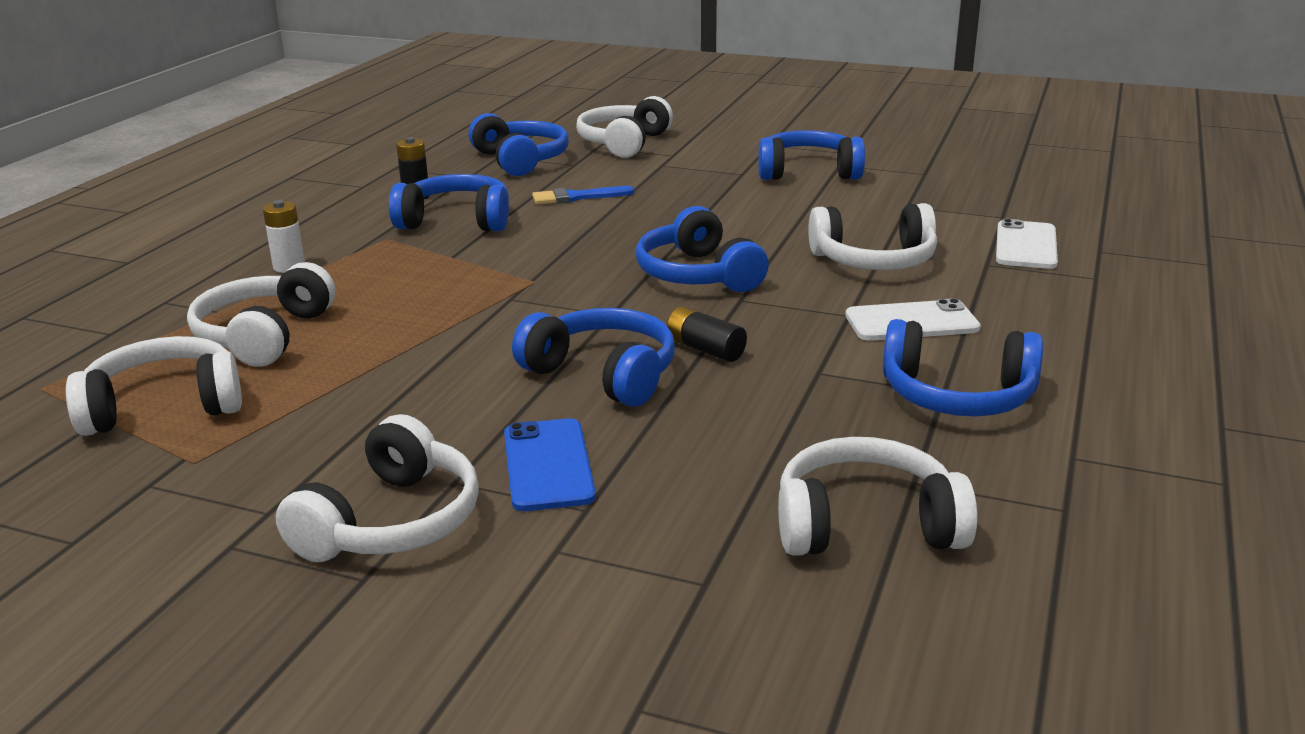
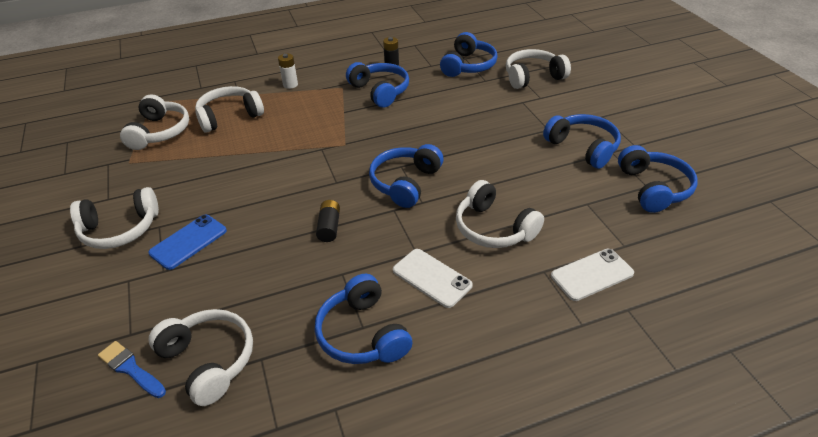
camera: 50 degrees right, 15 degrees up
white headphones [66,336,242,436] -> white headphones turned 60 degrees clockwise [120,94,189,150]
blue headphones [512,308,675,407] -> blue headphones moved to [618,145,698,213]
blue brush [532,186,635,204] -> blue brush moved to [98,341,166,398]

